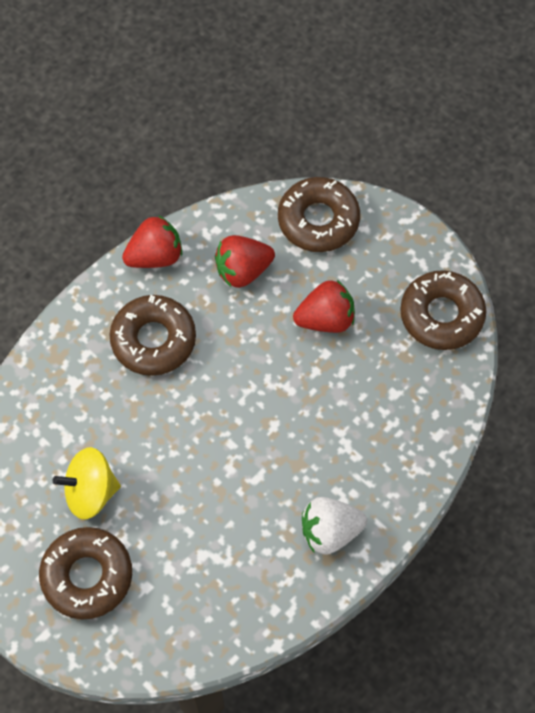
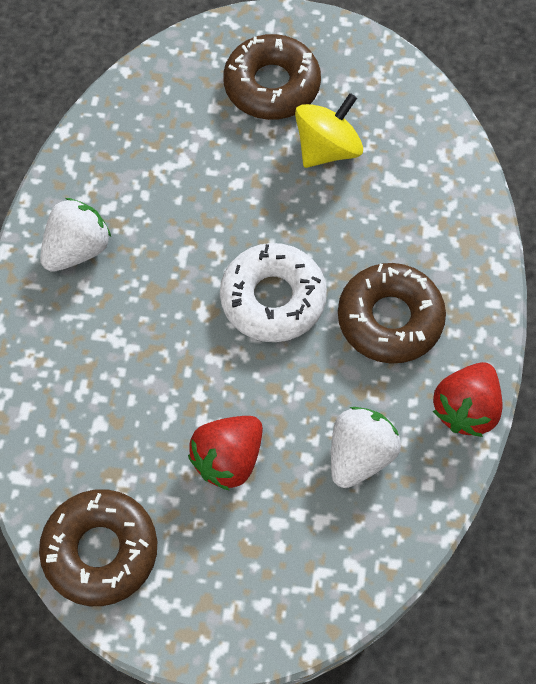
camera: 145 degrees right, 0 degrees up
red strawberry [215,235,275,288] -> white strawberry [331,407,401,488]
brown donut [278,177,360,252] -> none
none -> white donut [220,243,327,342]

